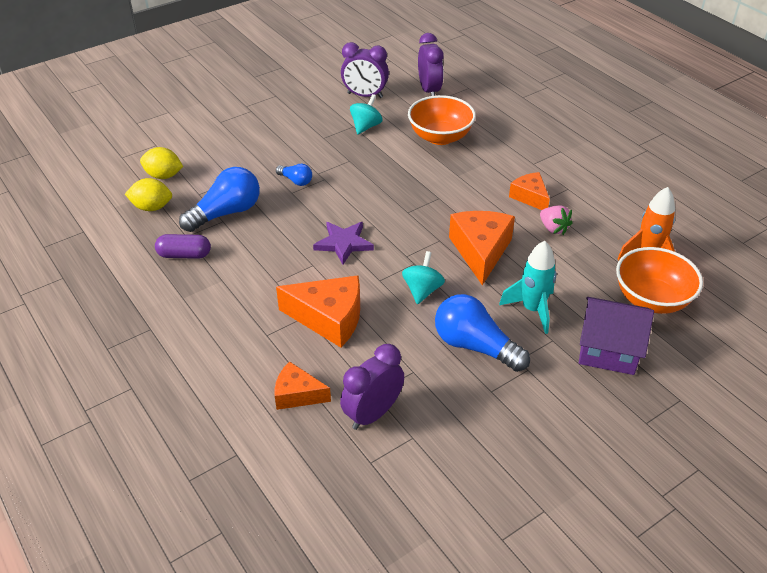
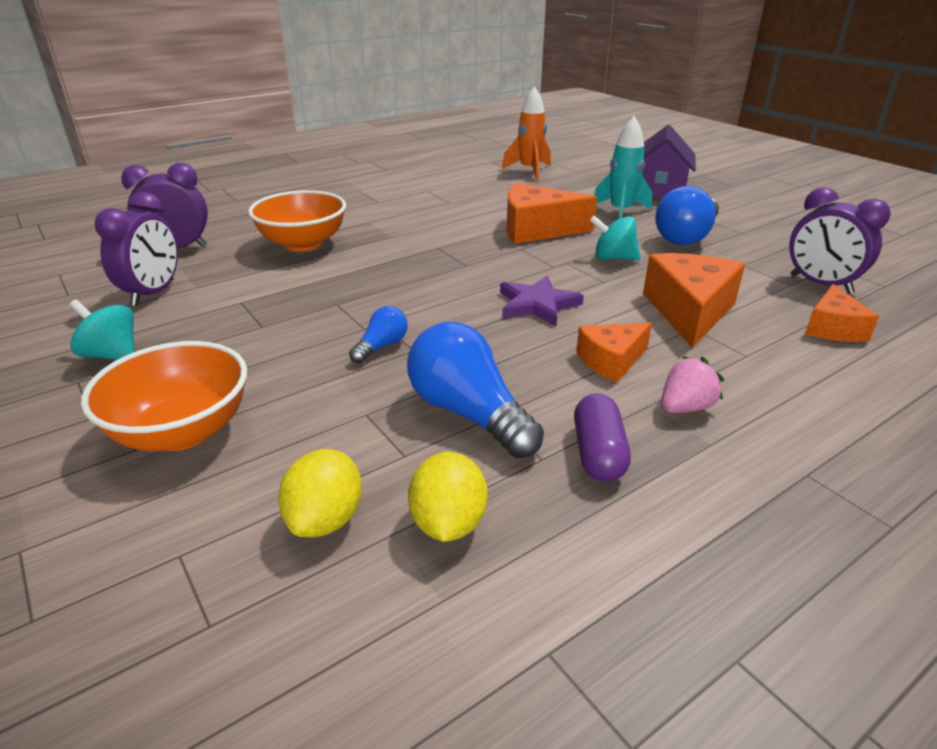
camera: 90 degrees left, 10 degrees down
turquoise spinning top [350,94,383,134] -> turquoise spinning top moved to [70,299,135,360]
orange cheese [509,172,550,210] -> orange cheese moved to [576,322,652,382]
pink strawberry [540,205,573,235] -> pink strawberry moved to [661,356,724,413]
orange bowl [616,247,703,314] -> orange bowl moved to [81,341,247,451]

